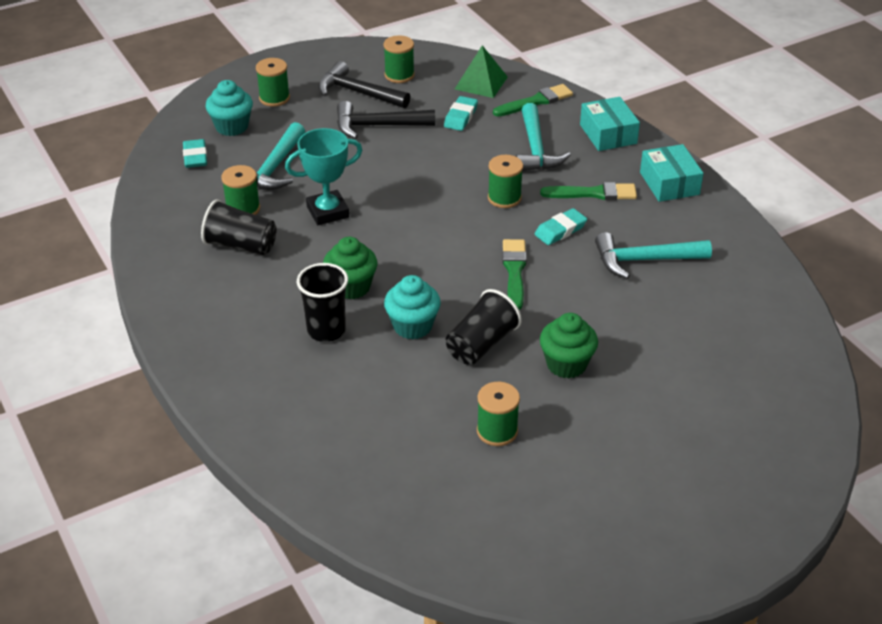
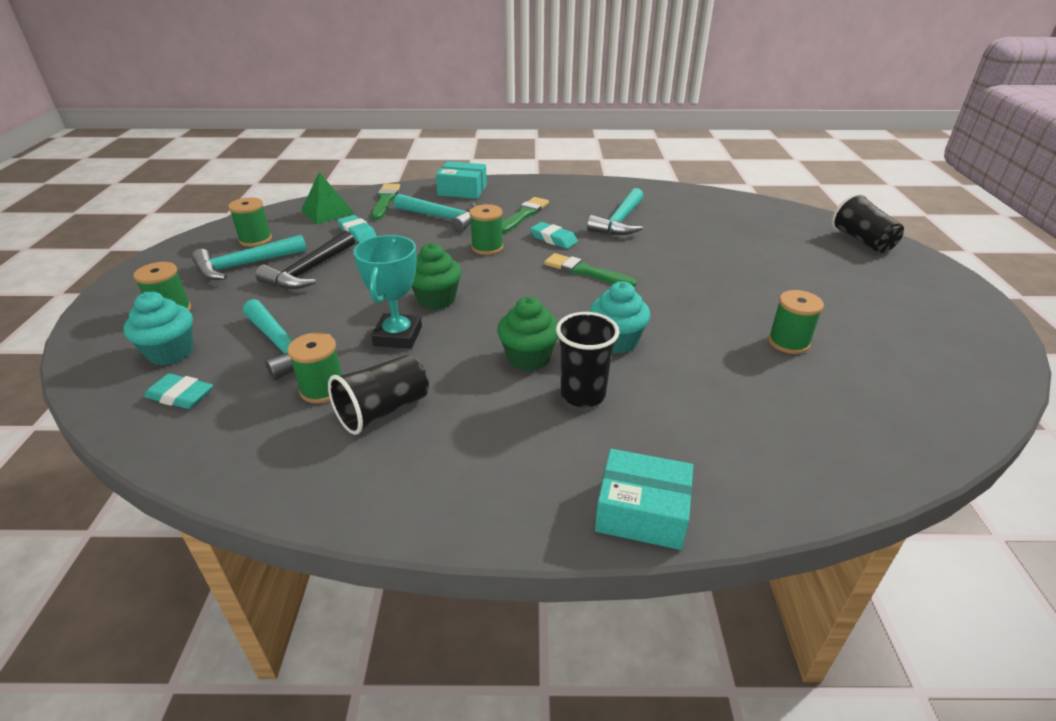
camera: 60 degrees left, 5 degrees down
black hammer [318,61,410,108] -> turquoise hammer [192,235,307,280]
black cup [446,289,522,365] -> black cup moved to [832,193,904,253]
turquoise eraser [534,208,587,245] -> turquoise eraser turned 45 degrees counterclockwise [530,222,578,249]
green cupcake [540,313,598,378] -> green cupcake moved to [412,243,462,310]
turquoise box [640,144,704,202] -> turquoise box moved to [595,449,693,550]

